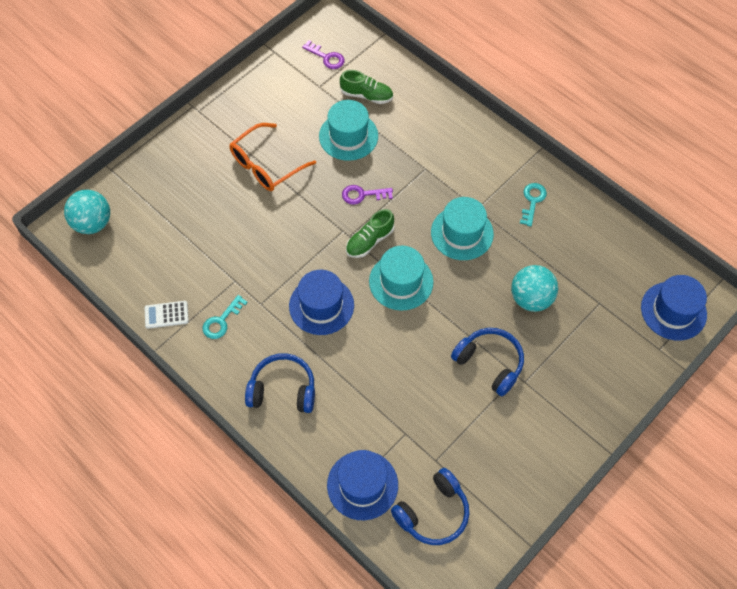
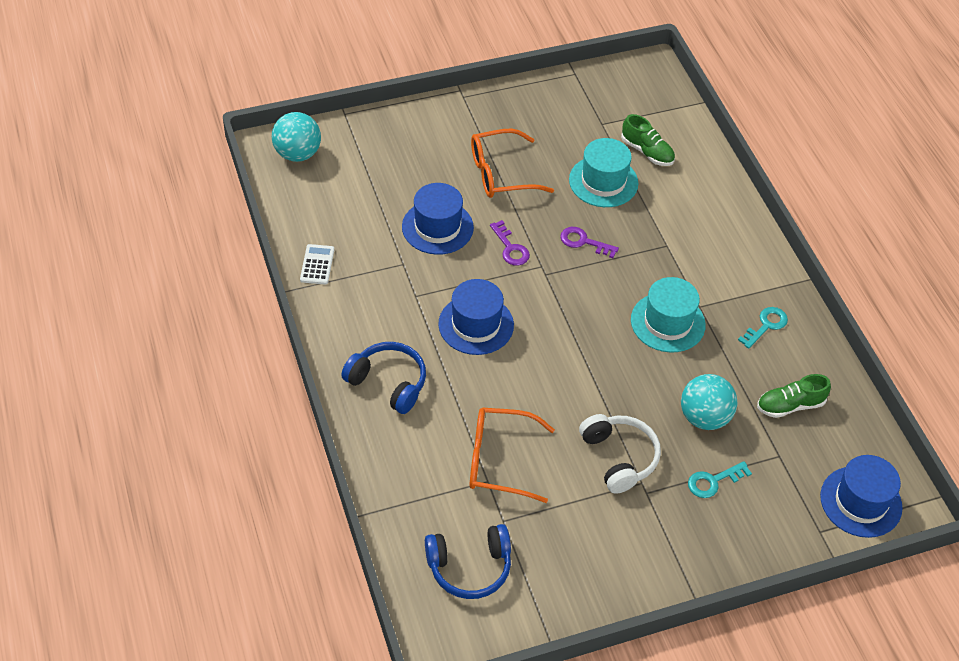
camera: 25 degrees right, 10 degrees down
white calculator [145,301,189,329] -> white calculator turned 75 degrees clockwise [300,244,334,285]
turquoise key [203,295,248,339] -> turquoise key moved to [688,461,752,498]
purple key [302,40,345,69] -> purple key moved to [490,220,530,266]
blue hat [327,450,398,520] -> blue hat moved to [402,183,474,255]
green shoe [346,209,395,258] -> green shoe moved to [757,374,831,418]
turquoise hat [369,246,433,311] -> none
blue headphones [451,328,524,396] -> white headphones [579,414,661,494]
none -> orange glasses [470,408,555,503]

